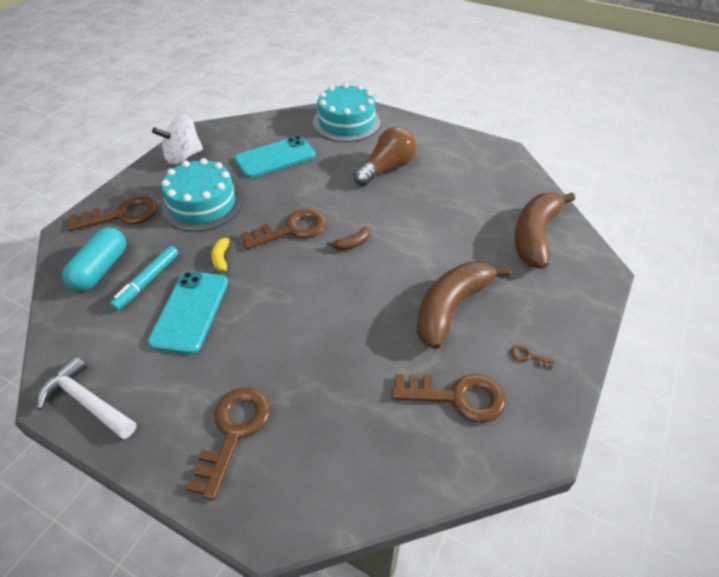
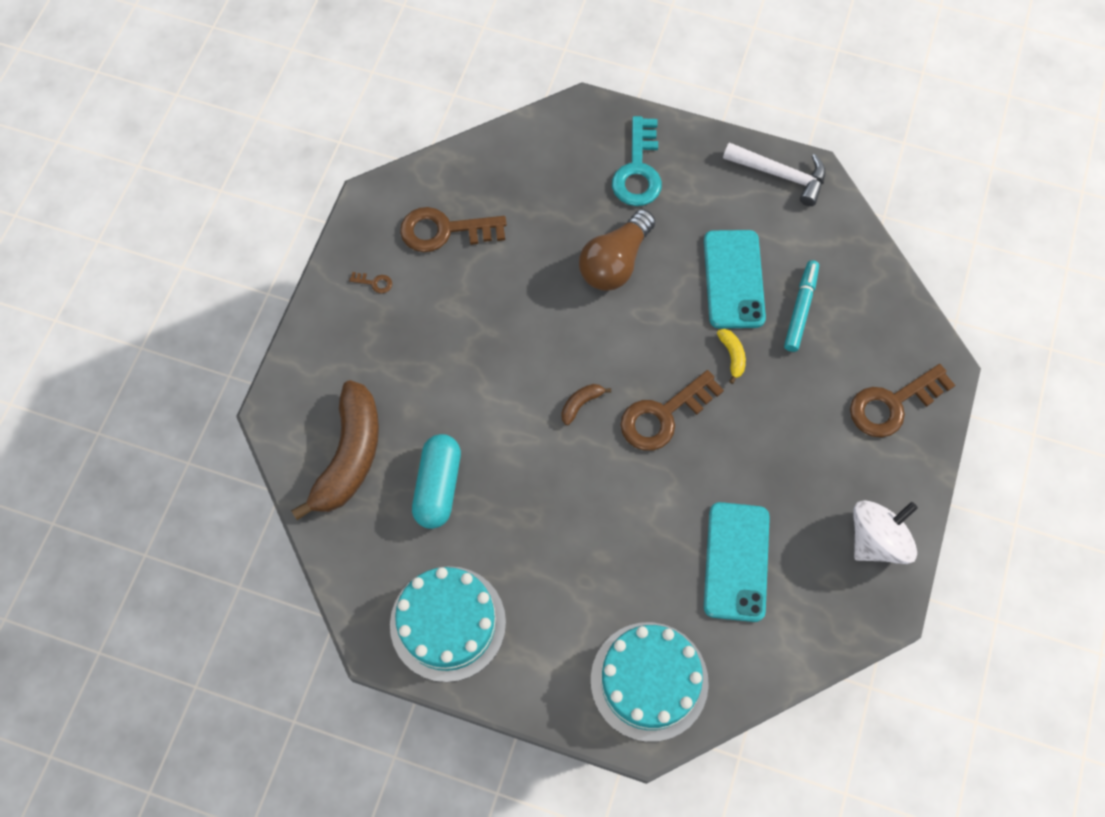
camera: 170 degrees right, 20 degrees up
turquoise capsule [62,227,126,291] -> turquoise capsule moved to [412,434,461,529]
turquoise cake [161,158,243,232] -> turquoise cake moved to [390,566,506,682]
brown key [186,388,270,500] -> turquoise key [612,116,662,206]
turquoise phone [234,136,316,178] -> turquoise phone turned 45 degrees counterclockwise [704,502,770,622]
brown light bulb [353,127,416,186] -> brown light bulb moved to [579,209,655,291]
brown banana [416,262,510,349] -> none

